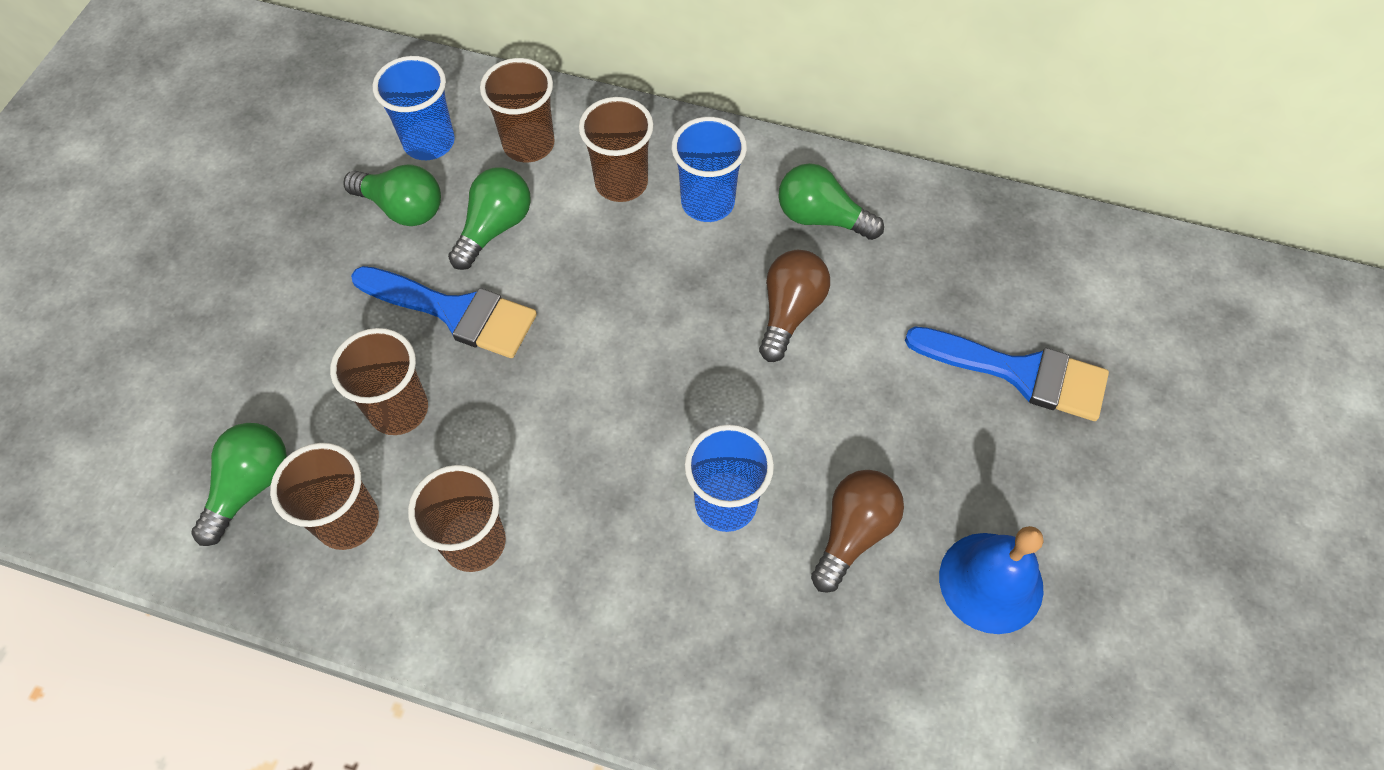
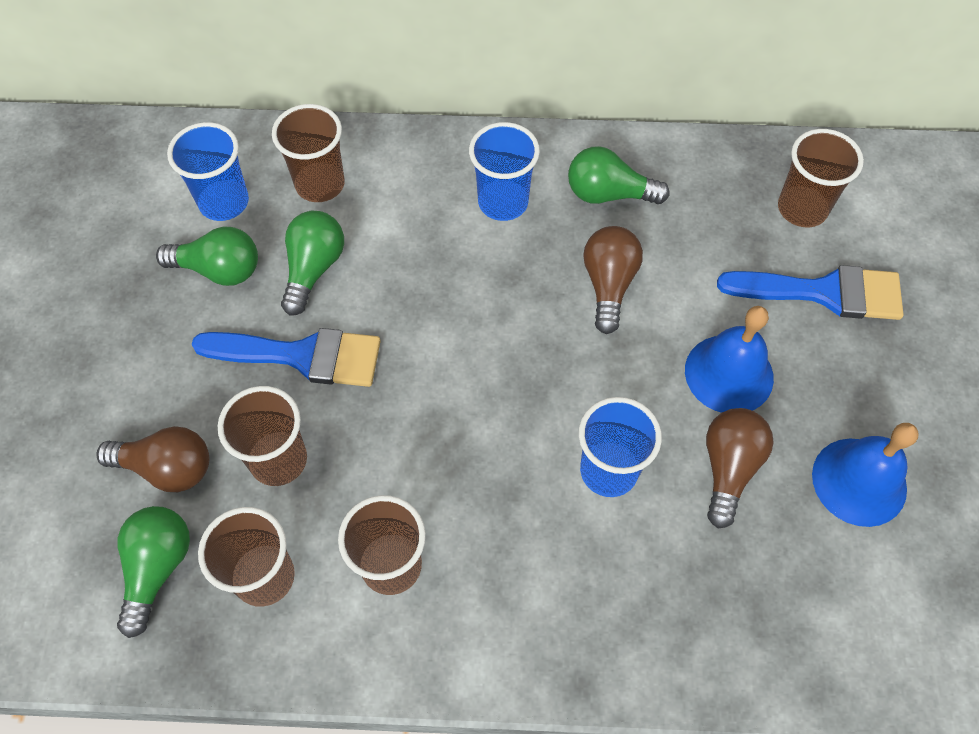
camera: 15 degrees left, 0 degrees up
brown cup [579,97,654,202] -> brown cup moved to [778,129,864,227]
none -> brown light bulb [97,426,209,492]
none -> blue bell [685,306,774,413]

